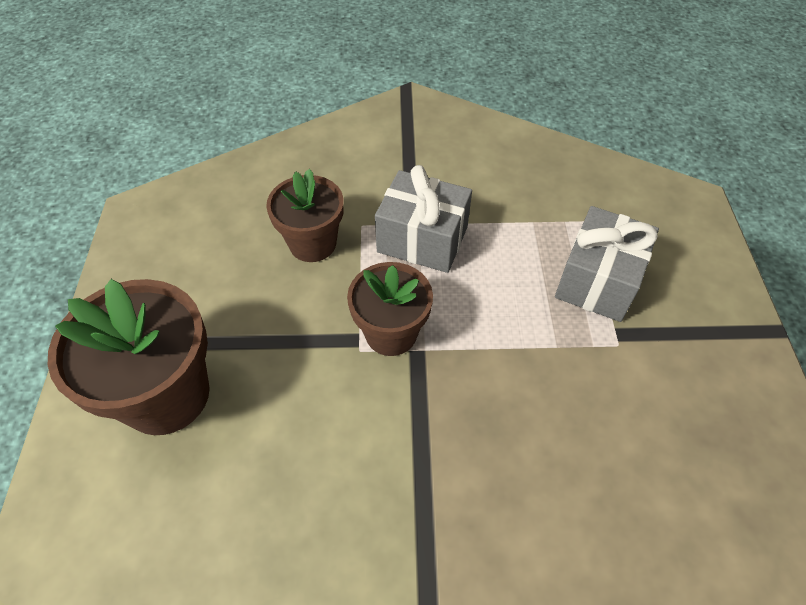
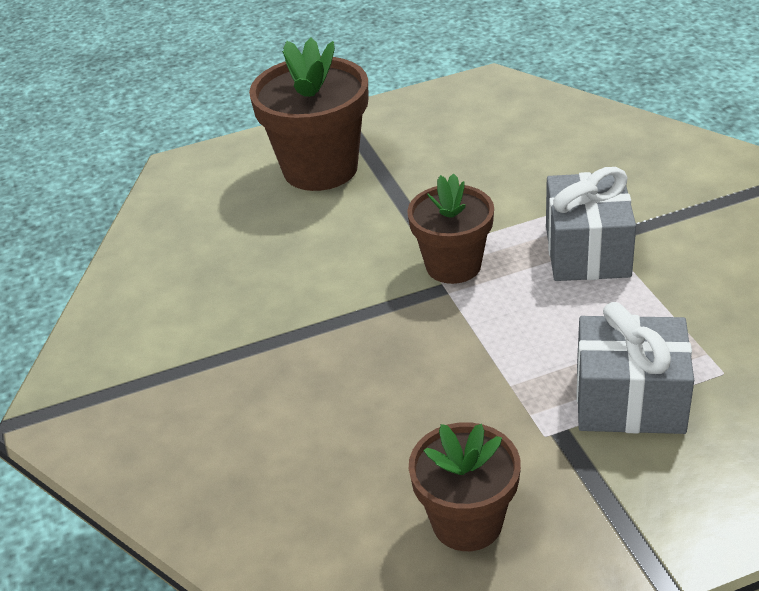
camera: 75 degrees right, 15 degrees down
brown flower pot [266,169,343,262] -> brown flower pot moved to [409,422,521,551]

